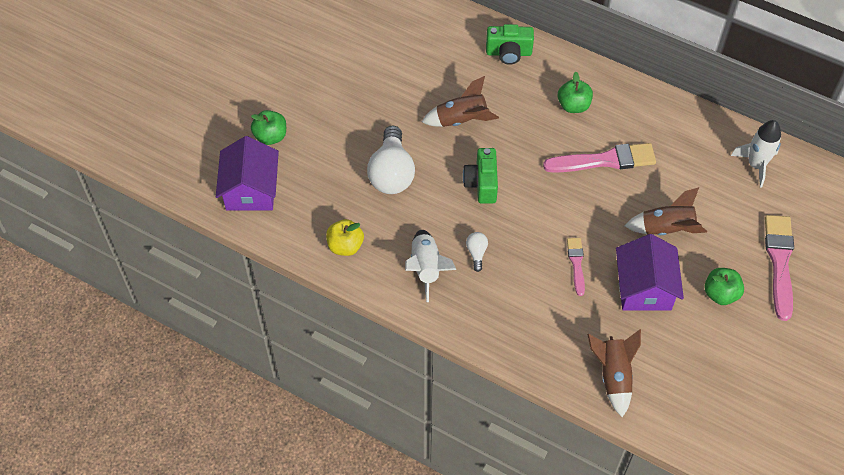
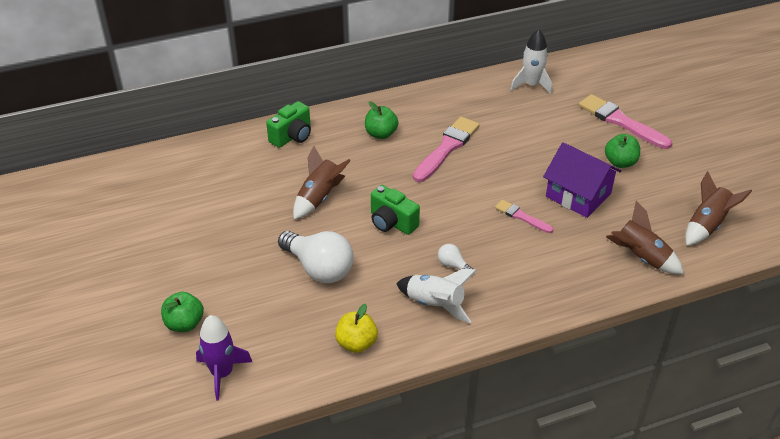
camera: 50 degrees left, 15 degrees down
purple house [216,136,279,211] -> purple rocket [196,315,252,400]
brown rocket [625,187,707,235] -> brown rocket moved to [685,171,752,246]

